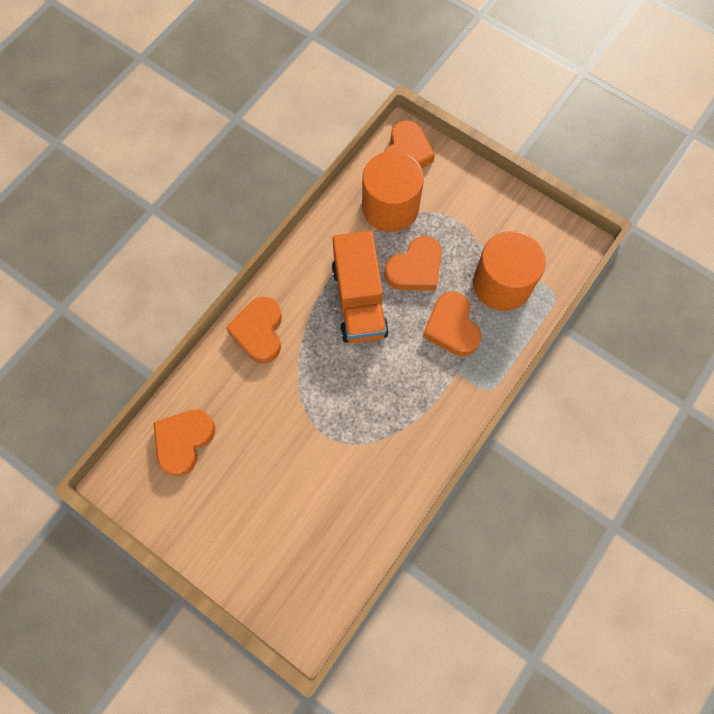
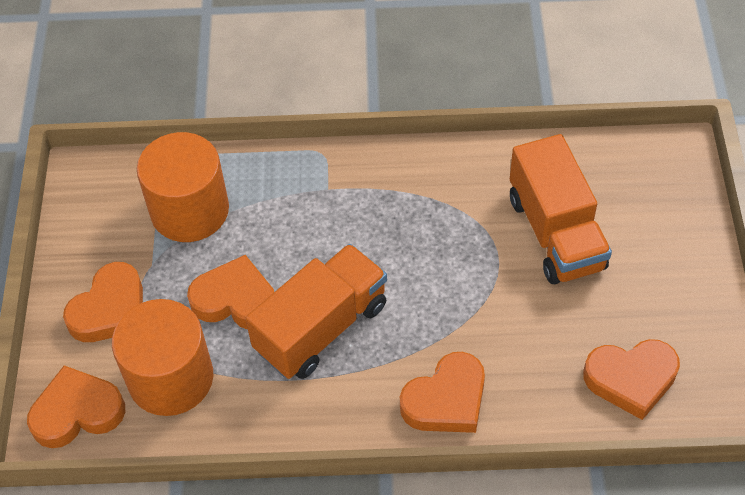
camera: 125 degrees left, 15 degrees down
orange heart [423,291,481,356] -> orange heart moved to [63,262,143,342]
none -> orange truck [510,134,612,284]

